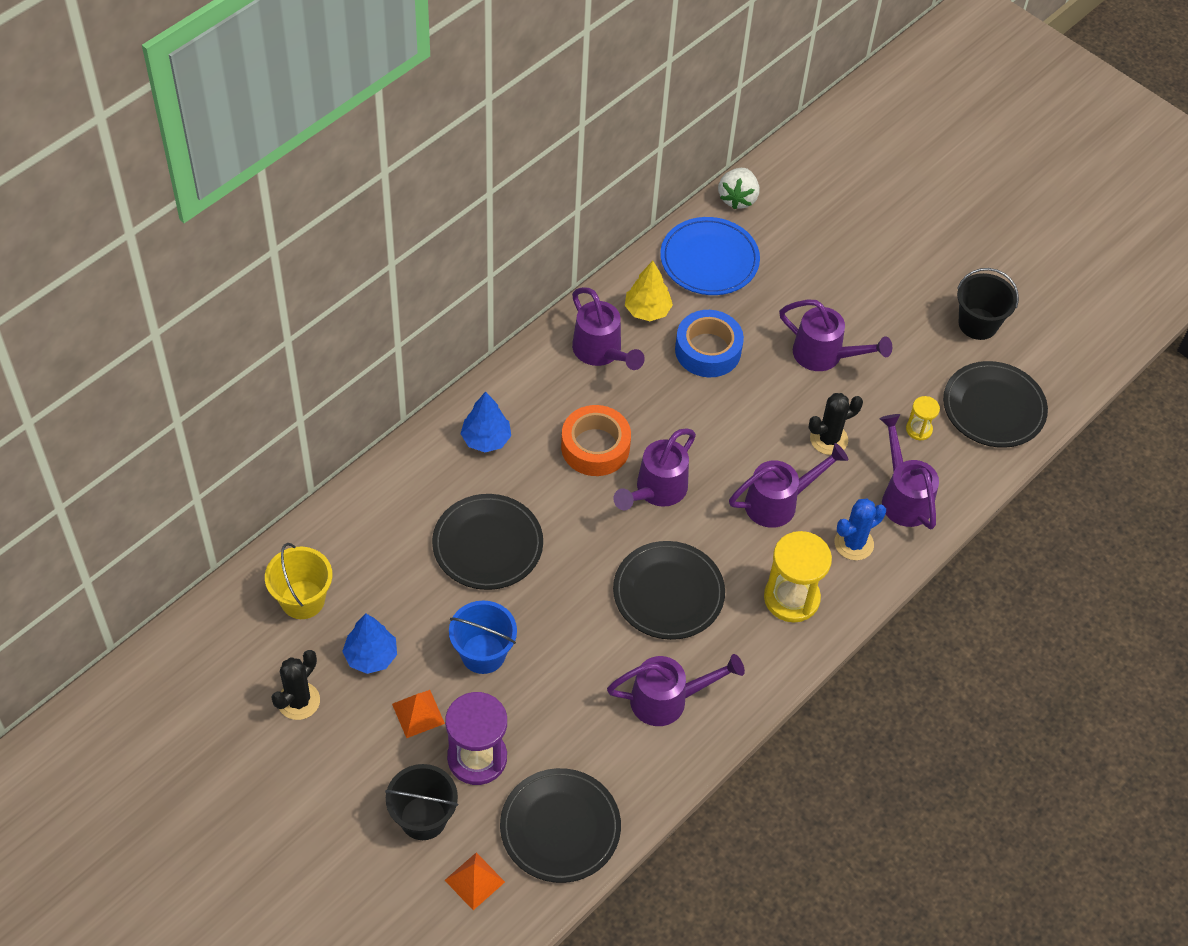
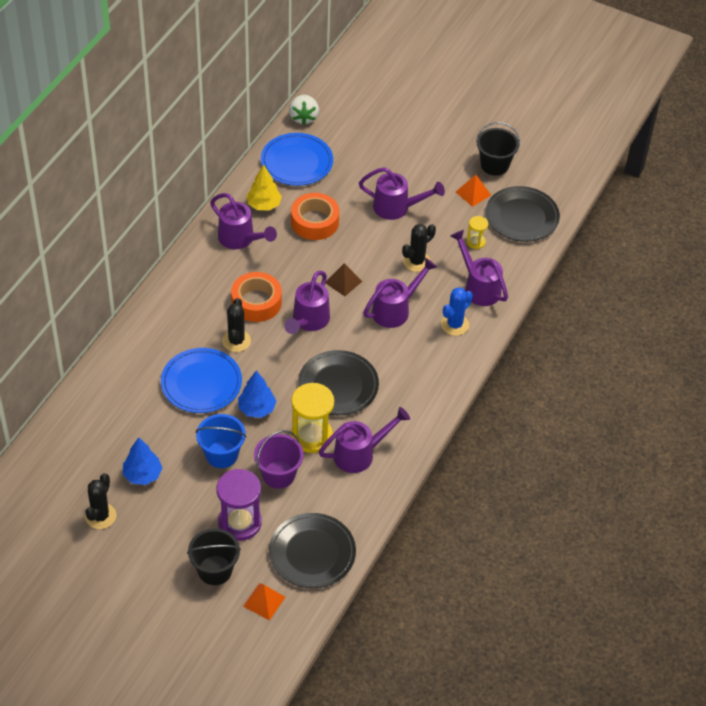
camera: 15 degrees left, 5 degrees down
yellow bucket [265,543,332,619] -> none
orange pyramid [392,690,445,738] -> orange pyramid moved to [456,175,491,207]
black plate [432,494,543,590] -> blue plate [161,348,242,413]
blue tree [460,391,511,452] -> blue tree moved to [238,371,276,418]
blue tape [675,310,744,377] -> orange tape [291,193,340,240]
yellow hourglass [764,531,832,623] -> yellow hourglass moved to [291,383,334,453]
none -> black cactus [222,298,251,352]
none -> purple bucket [254,430,304,489]
none -> brown pyramid [326,263,362,296]

